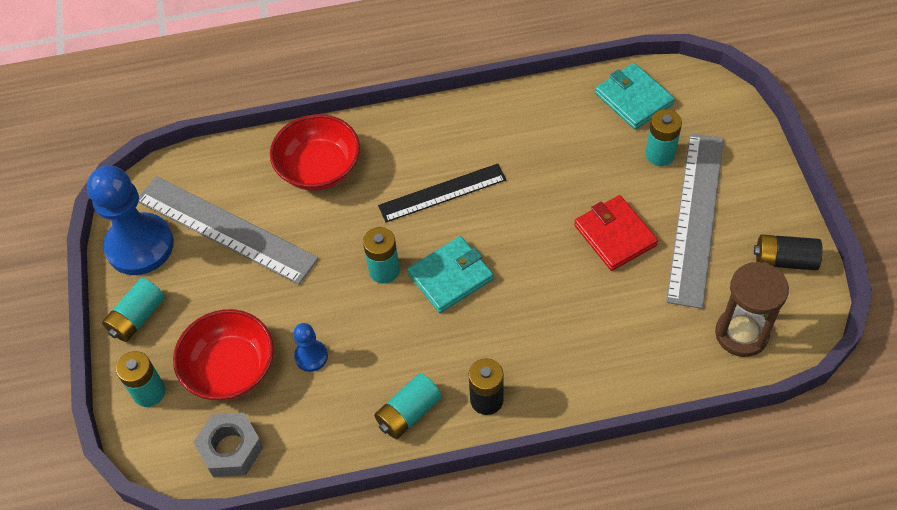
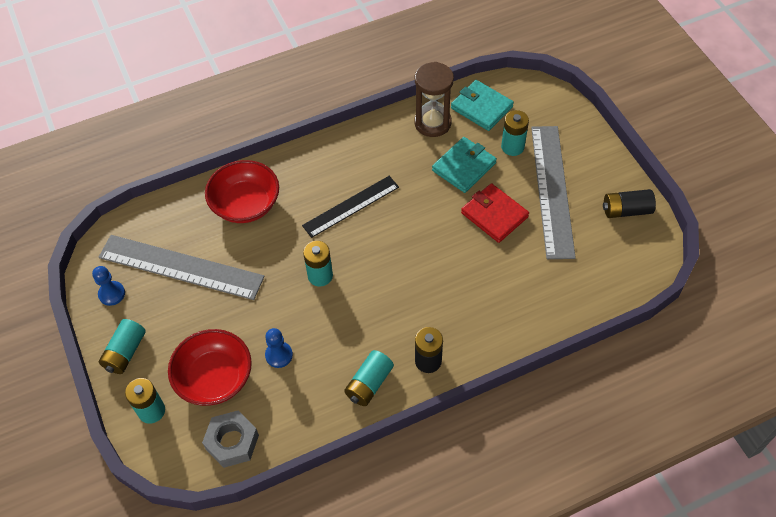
camera: 15 degrees left, 0 degrees up
blue pawn [87,166,174,275] -> blue pawn [92,266,125,306], size x0.46
turquoise wallet [407,236,494,313] -> turquoise wallet moved to [432,137,497,193]
brown hourglass [715,262,789,357] -> brown hourglass moved to [415,62,454,137]

